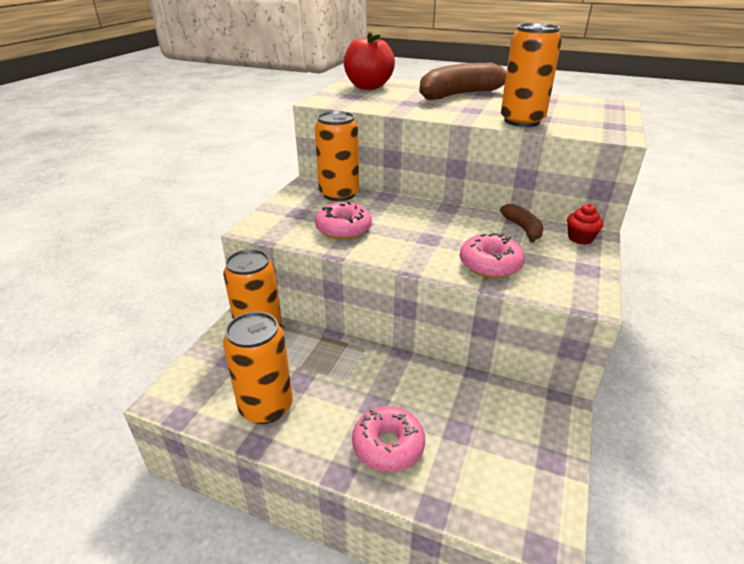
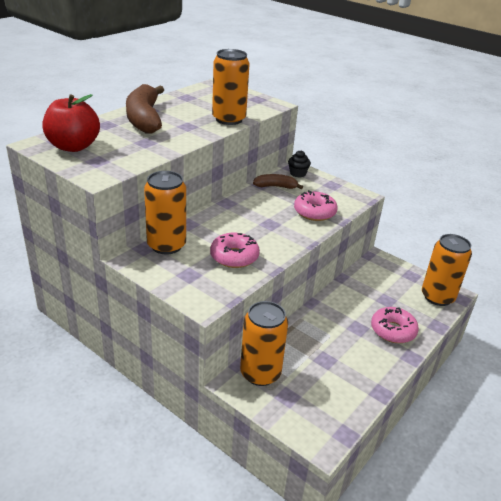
camera: 75 degrees left, 0 degrees up
orange can [223,312,293,424] -> orange can moved to [422,234,472,306]
red cupcake [567,204,603,244] -> black cupcake [288,150,311,178]

